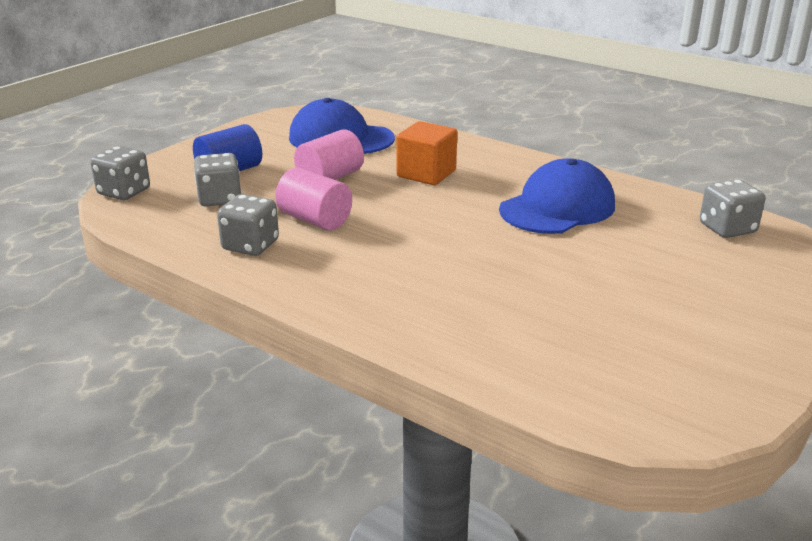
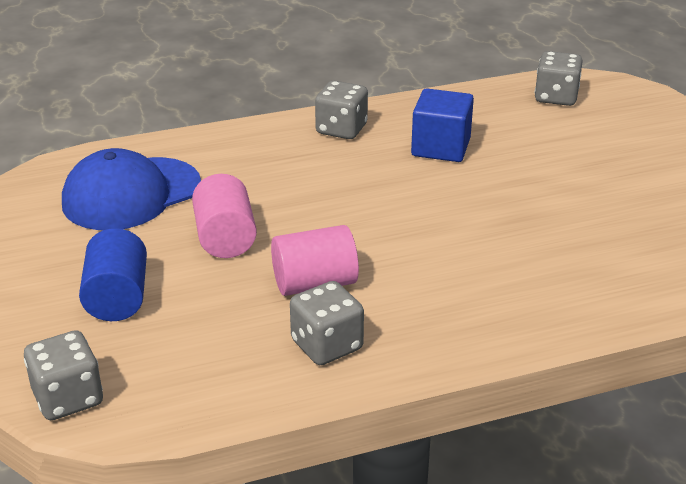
camera: 55 degrees left, 5 degrees up
grey dice [194,153,242,207] -> grey dice moved to [315,81,368,139]
orange cube [396,121,457,185] -> none
blue cap [499,158,615,234] -> blue cube [411,88,474,162]

